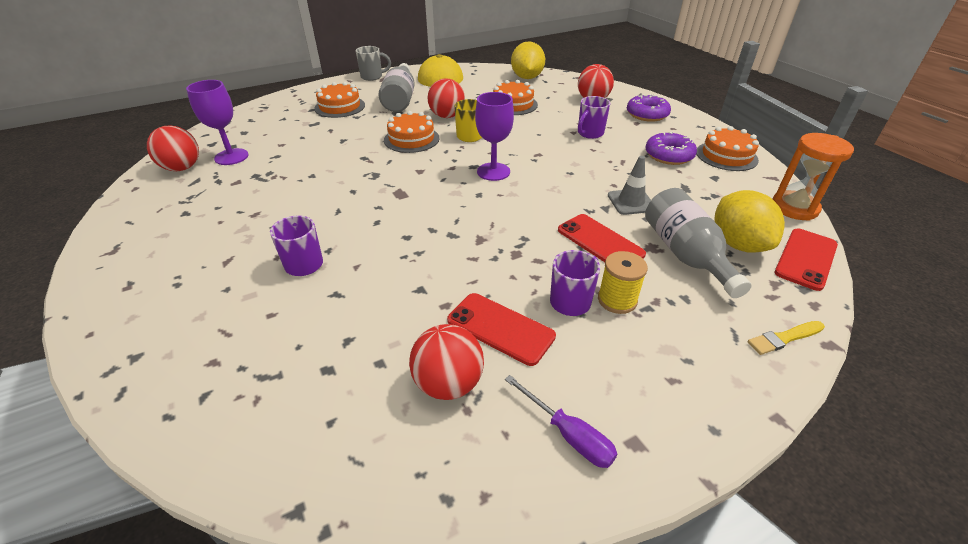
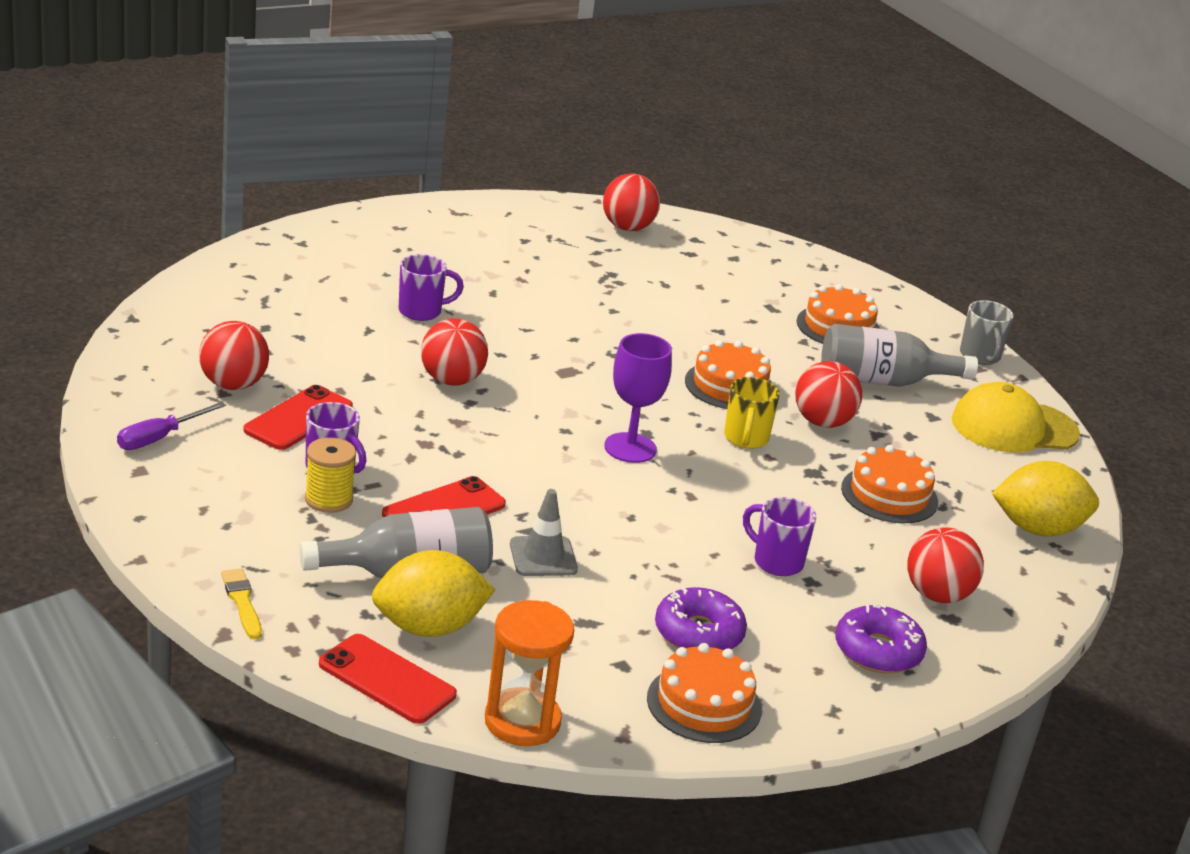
camera: 85 degrees right, 10 degrees down
purple goblet [186,80,249,165] -> none
none -> red ball [421,318,488,385]

